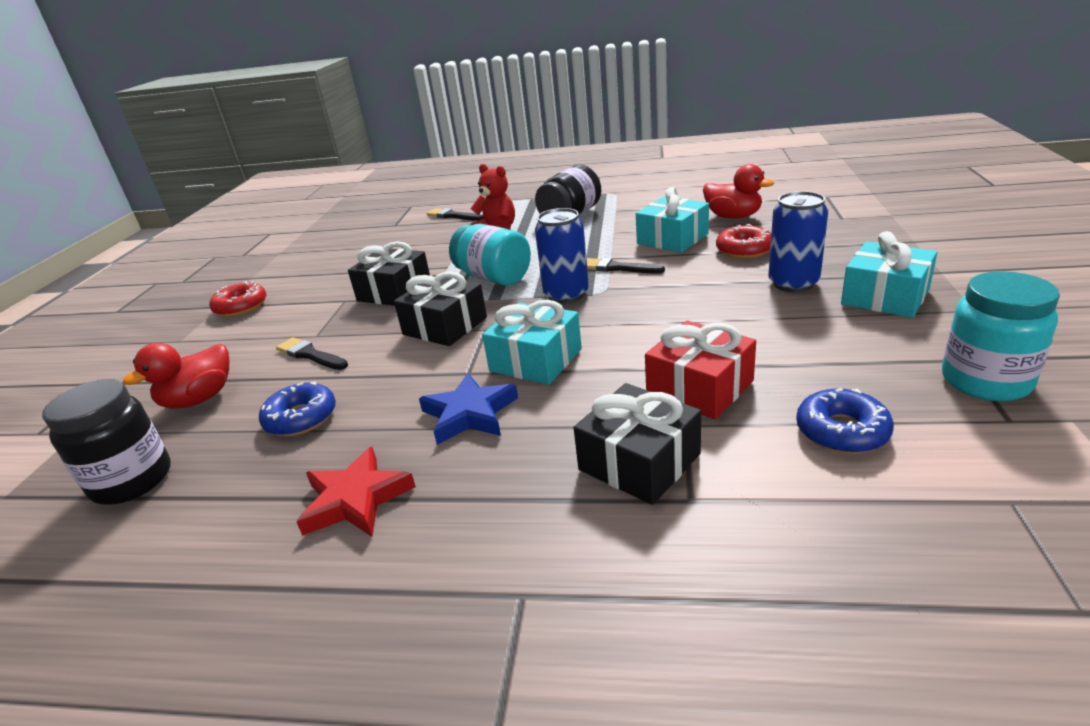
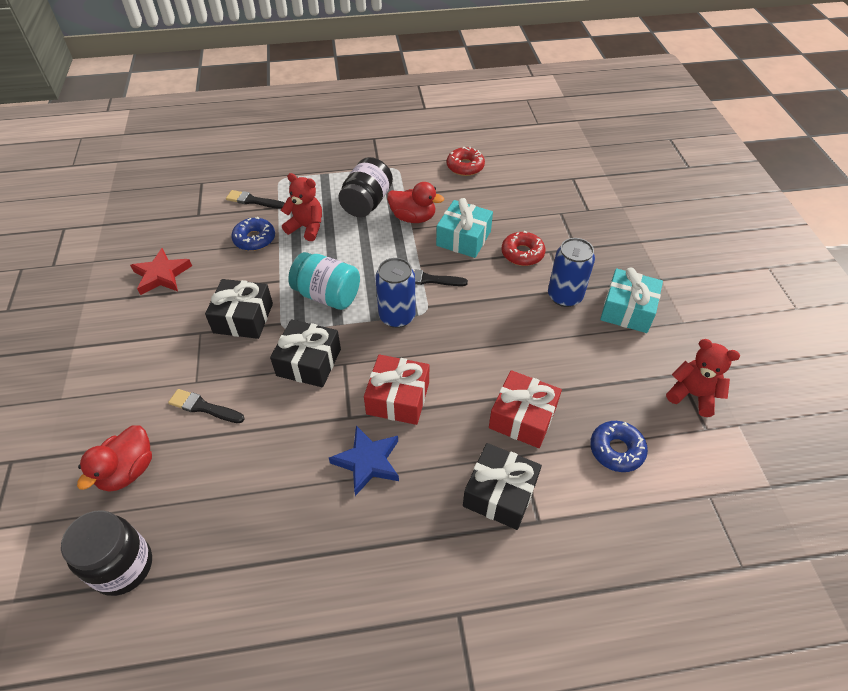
camera: 20 degrees left, 20 degrees up
red donut [209,281,267,317] -> red donut moved to [447,147,485,176]
blue donut [259,381,336,436] -> blue donut moved to [231,217,275,251]
red star [296,447,416,537] -> red star moved to [130,248,192,295]
turquoise gift [482,300,582,385] -> red gift [364,355,429,425]
red duck [703,164,774,219] -> red duck moved to [387,182,444,223]
turquoise jar [942,271,1060,401] -> red teddy bear [666,339,740,417]

